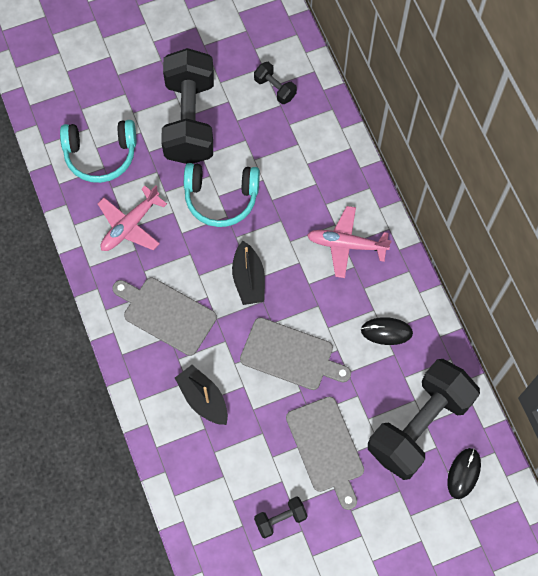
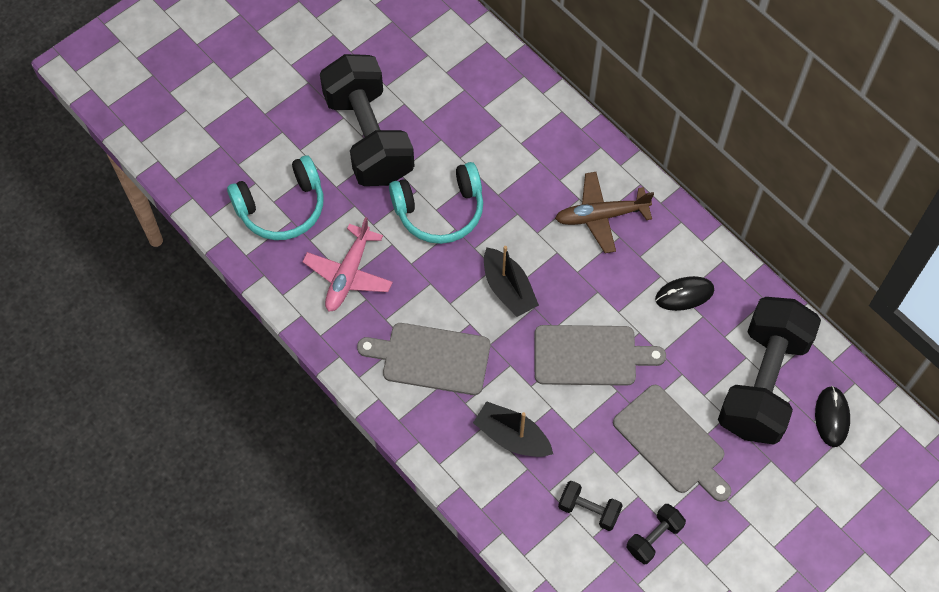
camera: 20 degrees left, 5 degrees down
black dumbbell [254,62,297,104] -> black dumbbell moved to [558,481,623,531]
pink plane [307,206,391,278] -> brown plane [555,172,654,253]

